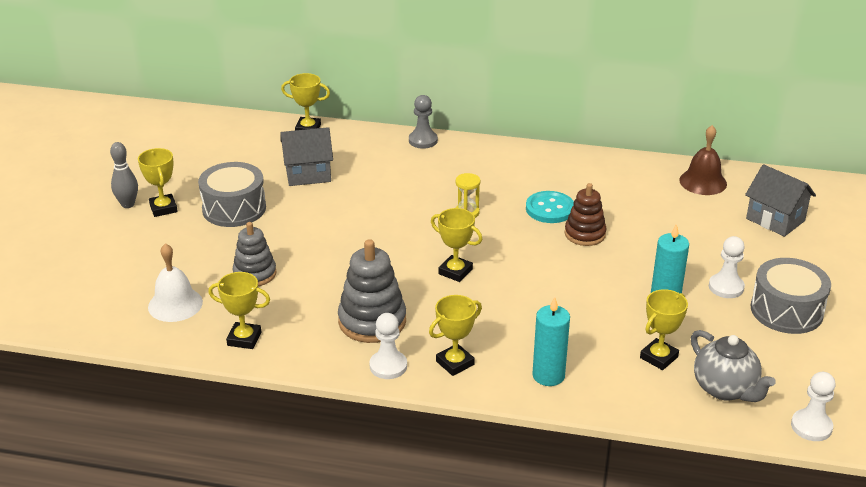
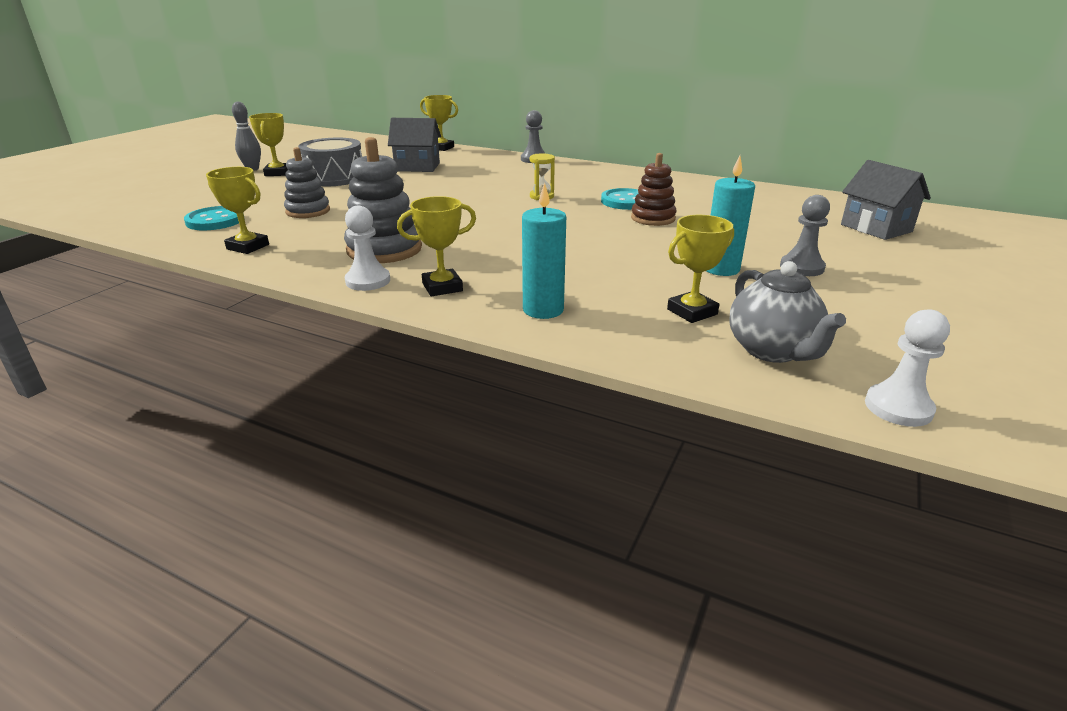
camera: 15 degrees right, 5 degrees down
white bell [148,243,203,322] -> turquoise button [184,206,239,230]
yellow trophy [431,208,482,282] -> none
brown bell [679,125,727,195] -> none
white pawn [709,236,745,298] -> grey pawn [780,195,830,276]
grey drum [751,258,831,334] -> none

